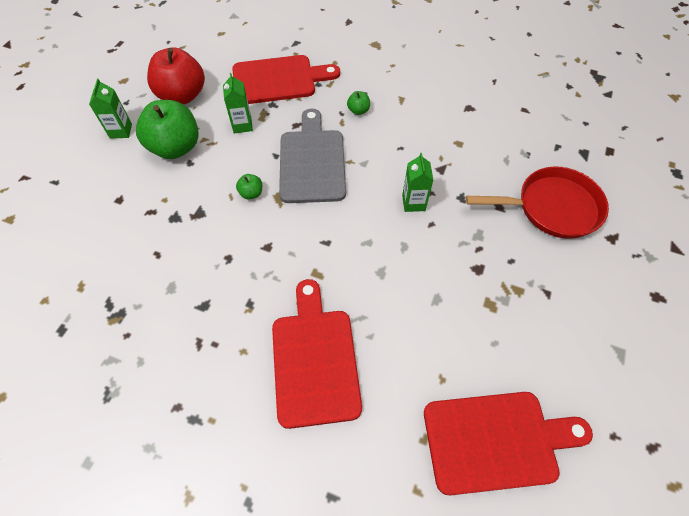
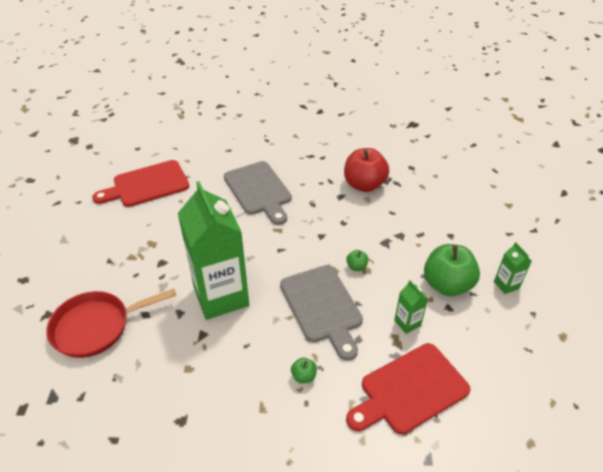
camera: 160 degrees right, 15 degrees down
red apple [147,47,205,104] -> red apple moved to [344,148,389,192]
red cutting board [272,279,362,429] -> grey cutting board [224,161,292,225]
green carton [402,153,433,212] -> green carton [178,181,249,320], size x2.43

